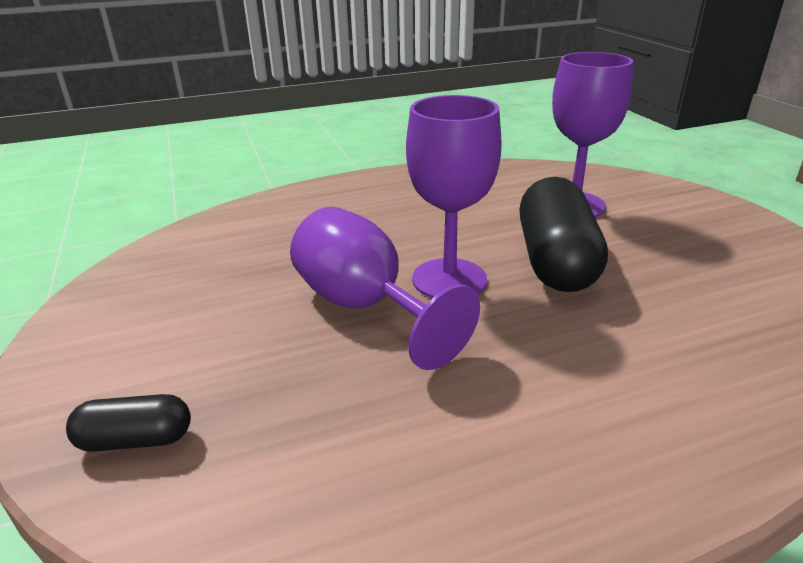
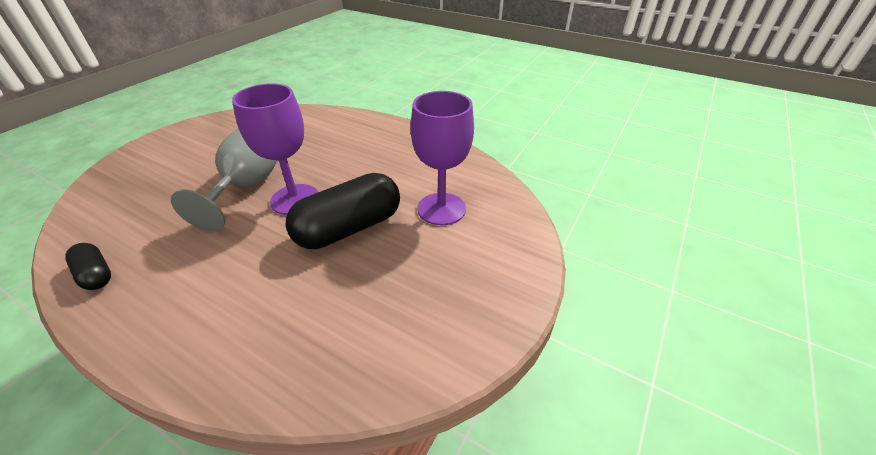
camera: 50 degrees right, 10 degrees up
black capsule [66,394,191,452] -> black capsule moved to [65,243,111,290]
purple goblet [290,207,480,370] -> grey goblet [171,129,278,231]

